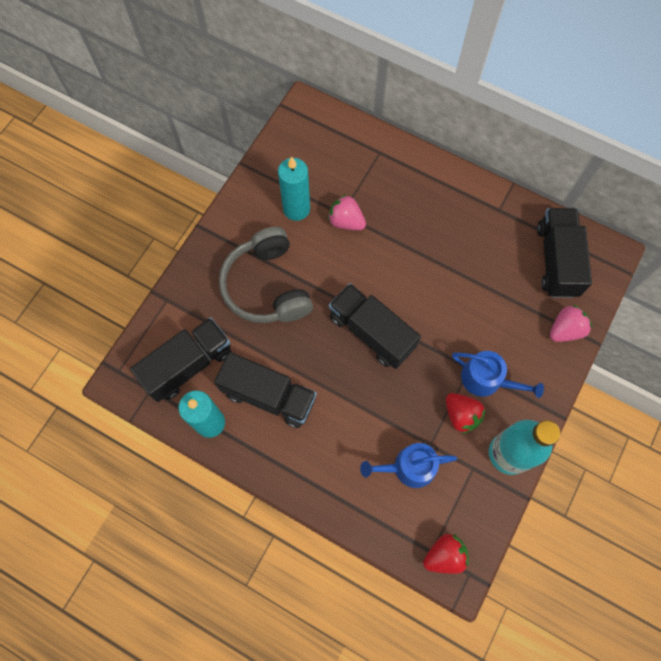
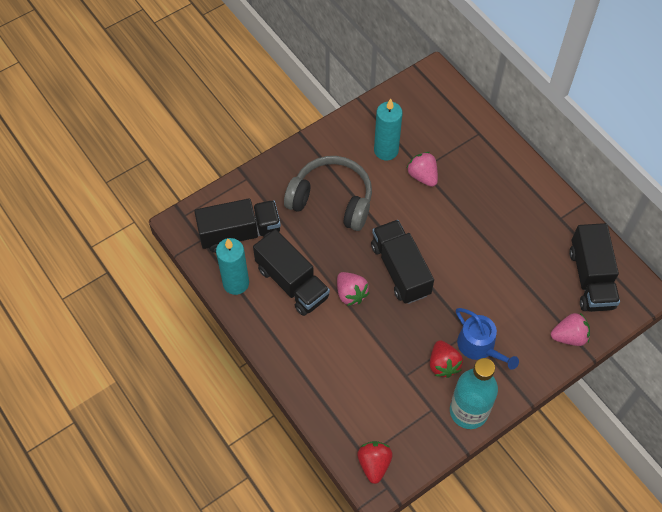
camera: 25 degrees right, 10 degrees down
grey headphones [219,227,313,323] -> grey headphones turned 105 degrees clockwise [284,156,372,231]
blue watering can [360,443,457,488] -> none
red strawberry [423,534,469,574] -> red strawberry turned 90 degrees counterclockwise [357,441,393,484]
black truck [537,208,592,298] -> black truck turned 150 degrees clockwise [569,223,620,312]
none -> pink strawberry [337,272,369,306]

